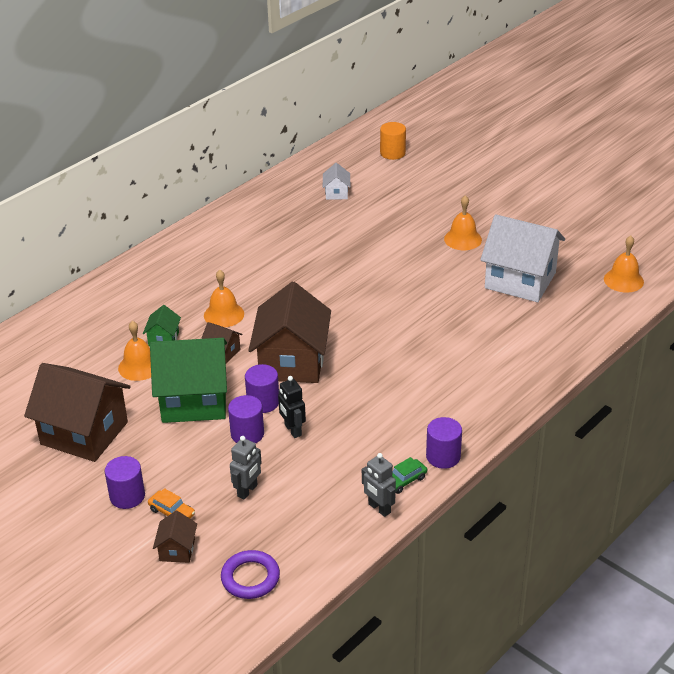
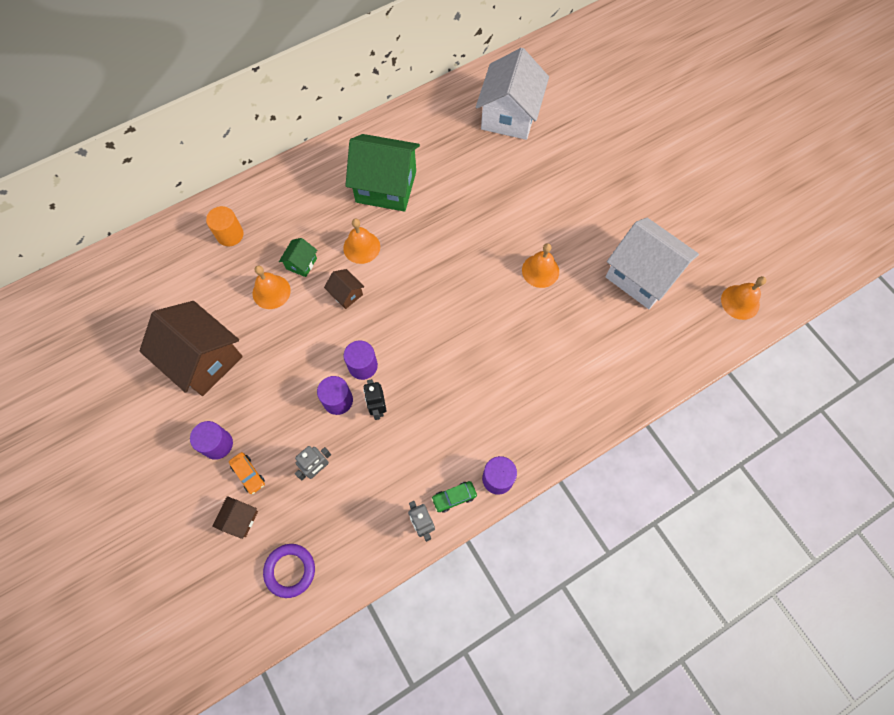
camera: 15 degrees right, 30 degrees up
green house [150,338,227,423] -> green house moved to [345,134,420,211]
brown house [248,282,331,383] -> none
white house [323,163,350,200] -> white house [476,48,549,140], size x2.27
orange cylinder [380,122,406,160] -> orange cylinder moved to [206,206,244,246]
orange bell [444,195,482,250] -> orange bell moved to [522,243,559,288]

